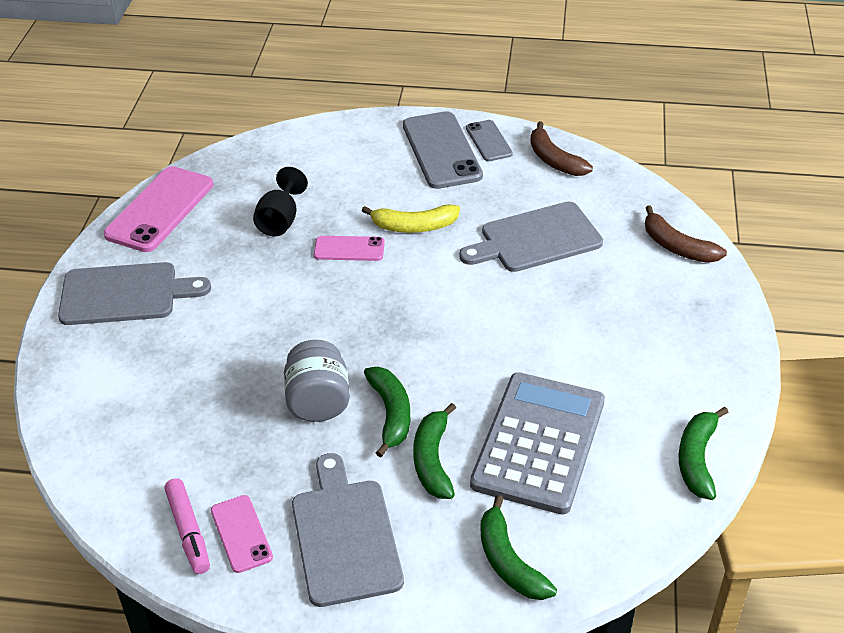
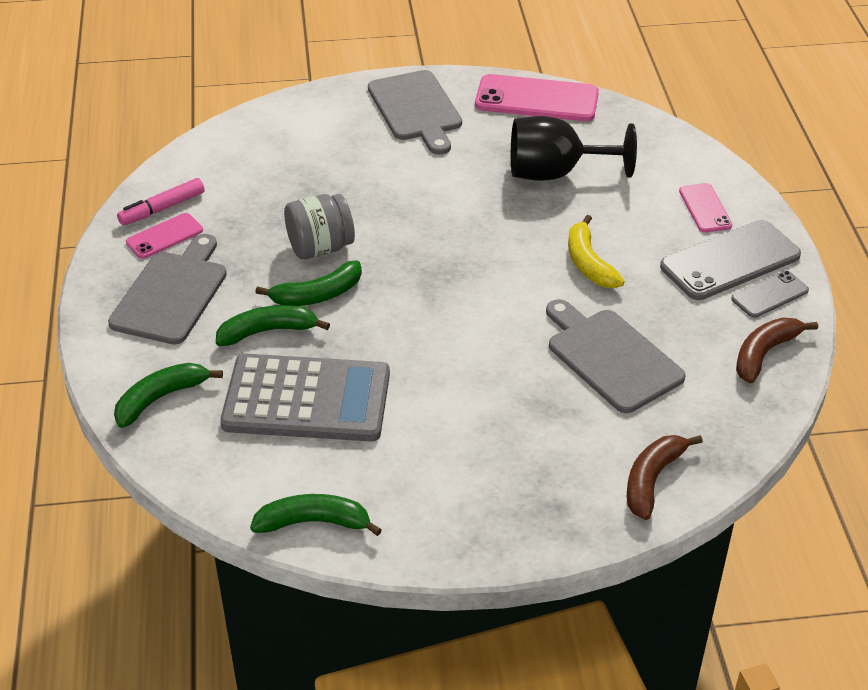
camera: 75 degrees right, 0 degrees up
black goblet [253,167,308,236] -> black goblet [511,116,637,181], size x1.57
grey cutting board [292,453,404,607] -> grey cutting board turned 45 degrees counterclockwise [108,234,227,345]
pink phone [314,236,385,261] -> pink phone moved to [679,183,732,233]

